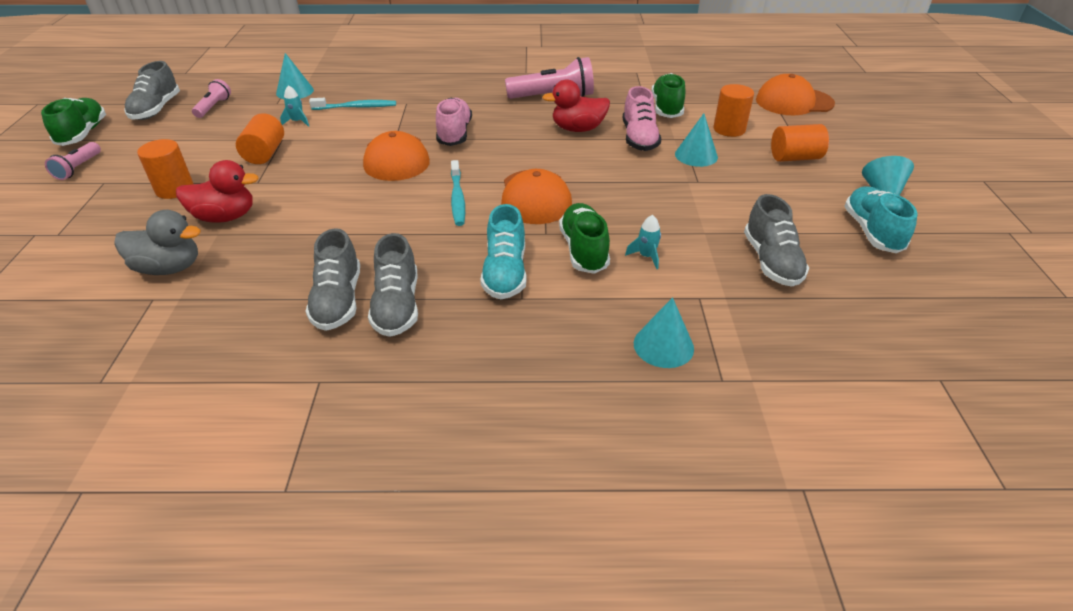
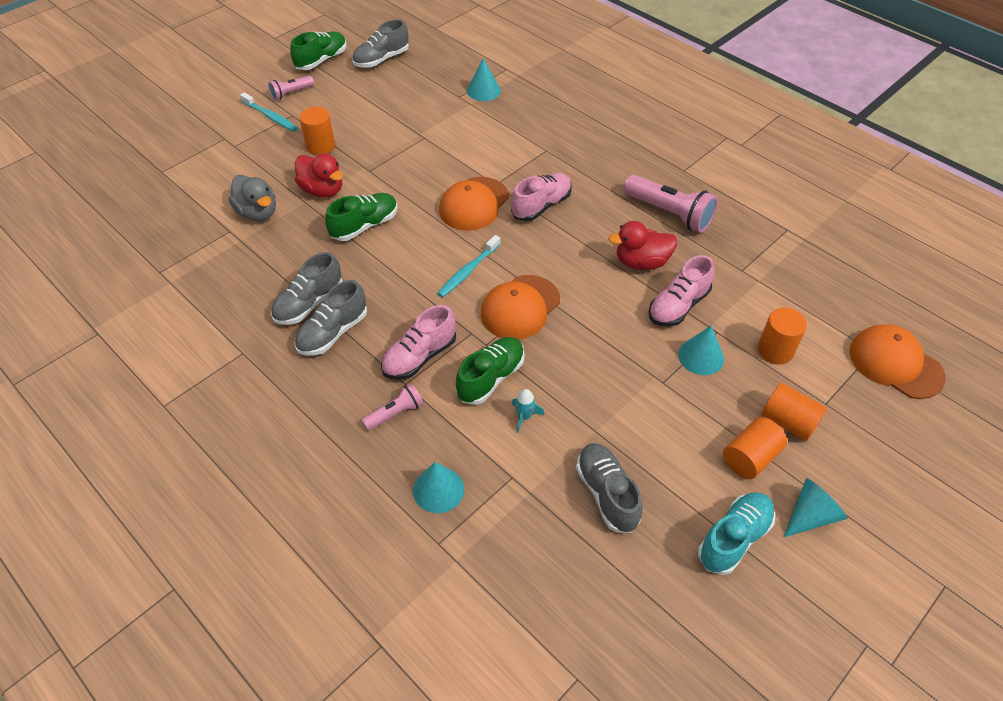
camera: 45 degrees right, 10 degrees up
pink flashlight [192,79,231,118] -> pink flashlight moved to [362,383,424,431]
orange cylinder [236,113,284,164] -> orange cylinder moved to [723,417,787,479]
turquoise rocket [280,85,309,127] -> none
turquoise toothbrush [309,98,396,110] -> turquoise toothbrush moved to [240,92,298,132]
turquoise shoe [480,204,527,299] -> pink shoe [381,305,456,380]
red duck [542,79,610,132] -> red duck turned 45 degrees counterclockwise [608,221,677,270]
green shoe [651,73,685,118] -> green shoe moved to [325,193,398,241]
grey shoe [744,194,809,287] -> grey shoe turned 120 degrees clockwise [576,443,643,533]

